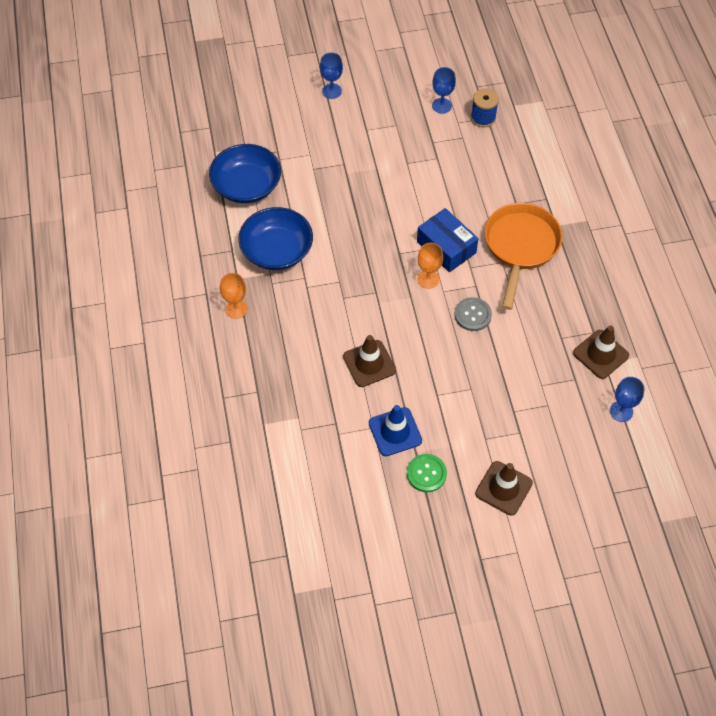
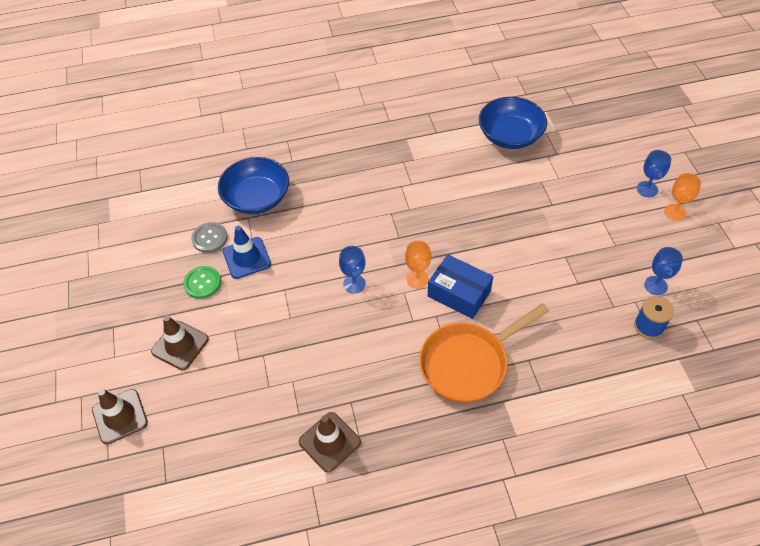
camera: 90 degrees right, 5 degrees down
orange goblet [220,273,248,319] -> orange goblet moved to [664,173,701,221]
blue bowl [238,207,313,270] -> blue bowl moved to [218,157,289,214]
brown traffic cone [343,335,396,387] -> brown traffic cone moved to [92,389,148,444]
blue box [417,208,479,272] -> blue box turned 75 degrees clockwise [428,254,493,319]
grey button [455,297,492,331] -> grey button moved to [191,222,228,253]
orange pan [485,203,562,310] -> orange pan turned 135 degrees clockwise [419,303,549,403]
blue goblet [610,377,645,422] -> blue goblet moved to [339,246,366,293]

